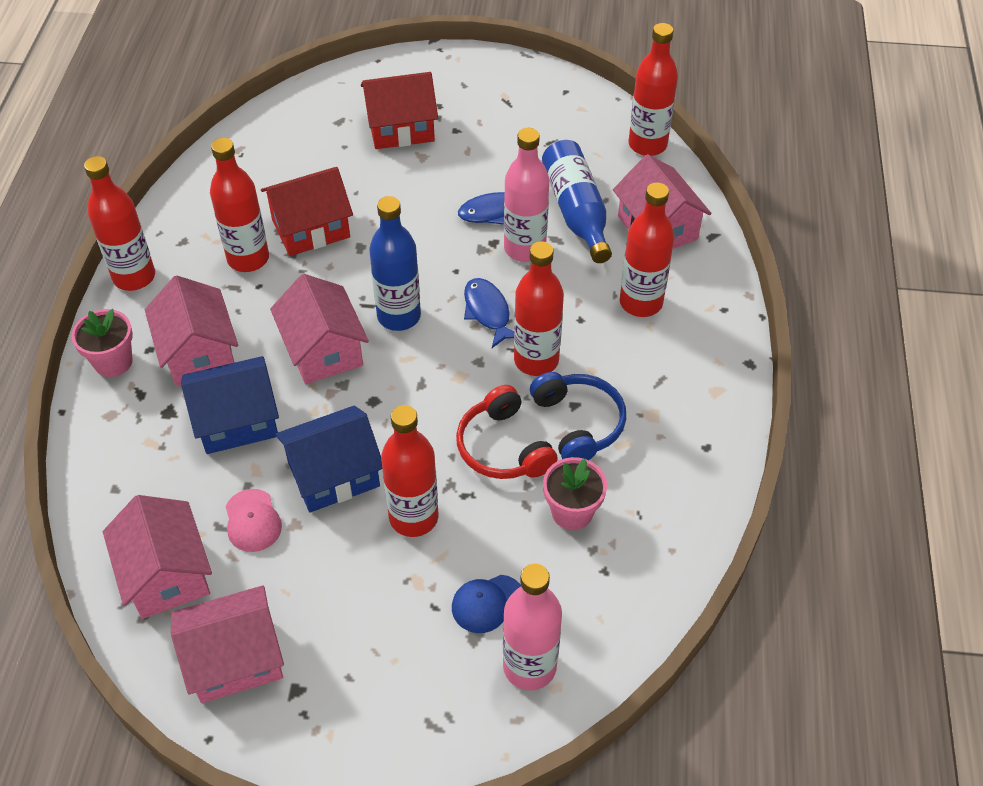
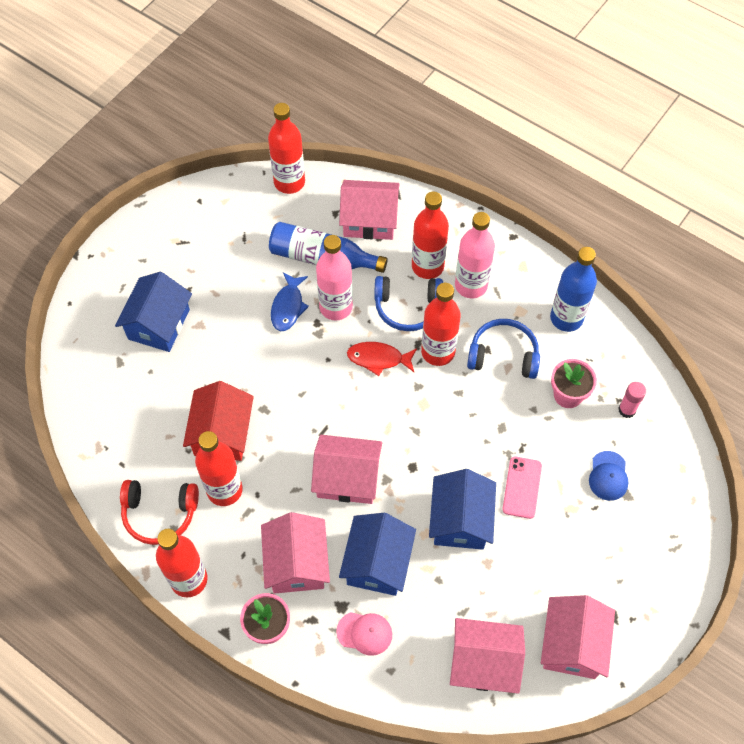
camera: 60 degrees left, 10 degrees up
pink house [145,276,238,386] -> pink house turned 75 degrees clockwise [261,512,330,594]
pink cap [226,489,282,552] -> pink cap moved to [336,612,392,656]
red house [361,72,438,149] -> blue house [115,272,192,352]
blue bottle [369,196,421,331] -> blue bottle moved to [550,247,597,332]
red bottle [381,405,438,537] -> pink phone [502,457,542,519]
red headphones [456,385,558,479] -> red headphones moved to [120,480,199,545]
blue fish [464,278,514,348] -> red fish [347,342,417,376]
pink bottle [503,564,562,690] -> pink bottle moved to [455,212,495,299]
none -> blue headphones [374,276,443,331]
none -> pink glue stick [618,382,646,418]

